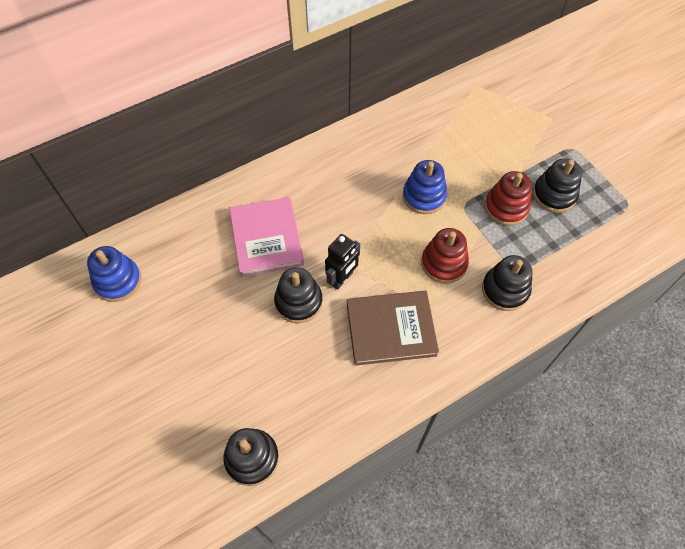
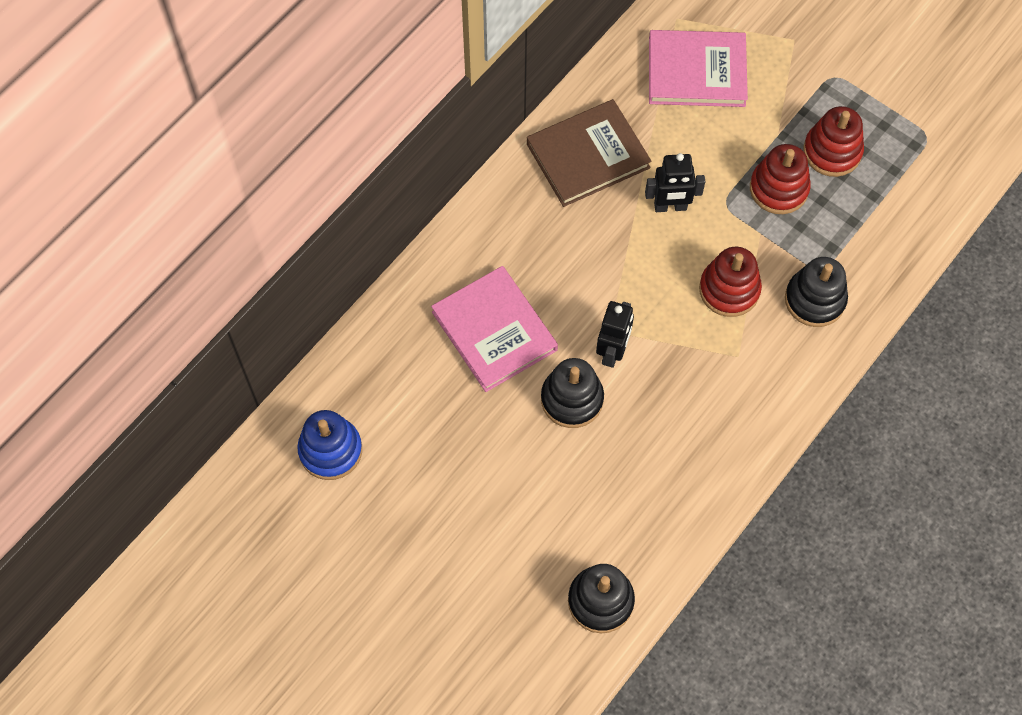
camera: 20 degrees left, 5 degrees up
brown book [347,291,439,366] -> brown book moved to [527,99,651,207]
blue stacking toy [403,160,447,214] -> black robot [645,153,705,212]
black stacking toy [533,158,582,213] -> red stacking toy [803,106,864,177]
none -> pink book [649,30,748,107]

